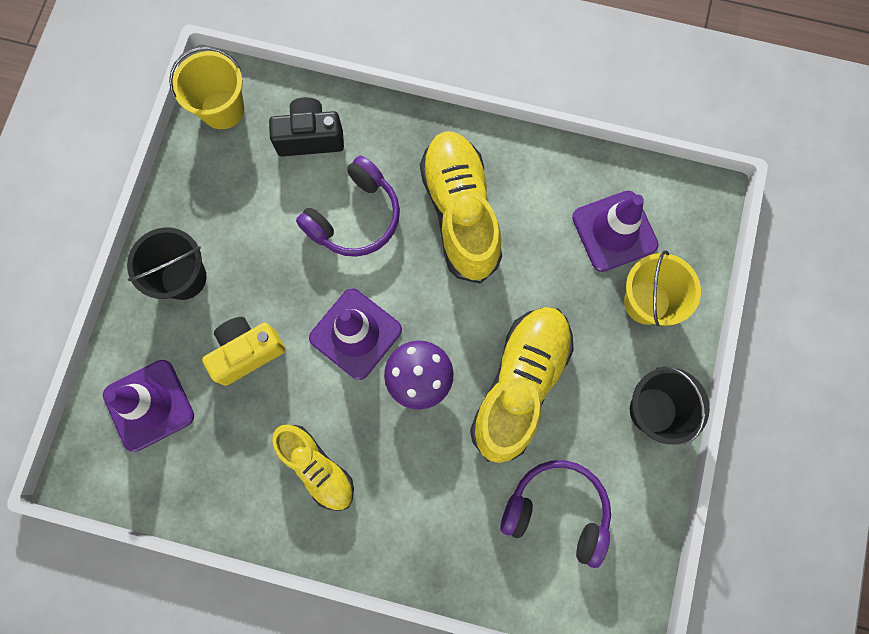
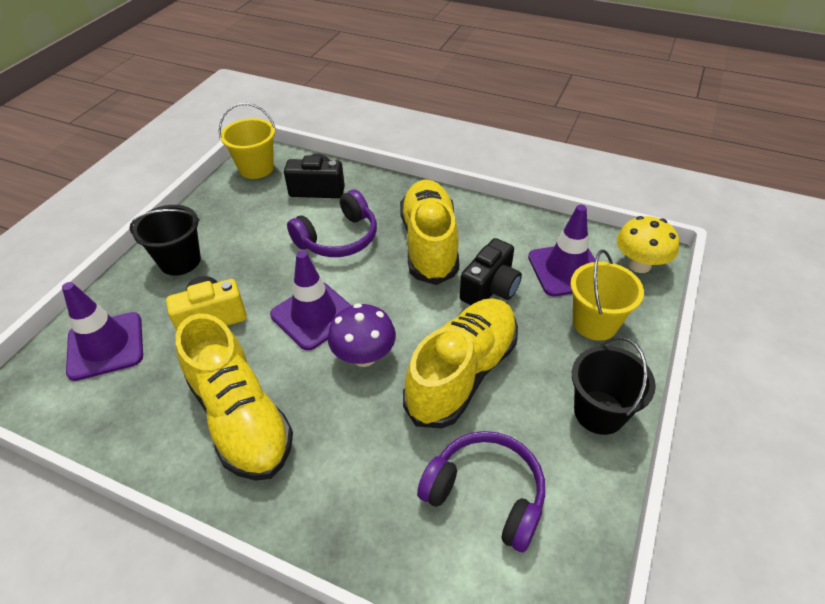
camera: 10 degrees right, 30 degrees down
yellow shoe [272,425,354,511] -> yellow shoe [175,314,293,481], size x1.64
none -> black camera [460,238,522,305]
none -> yellow mushroom [617,216,679,273]

